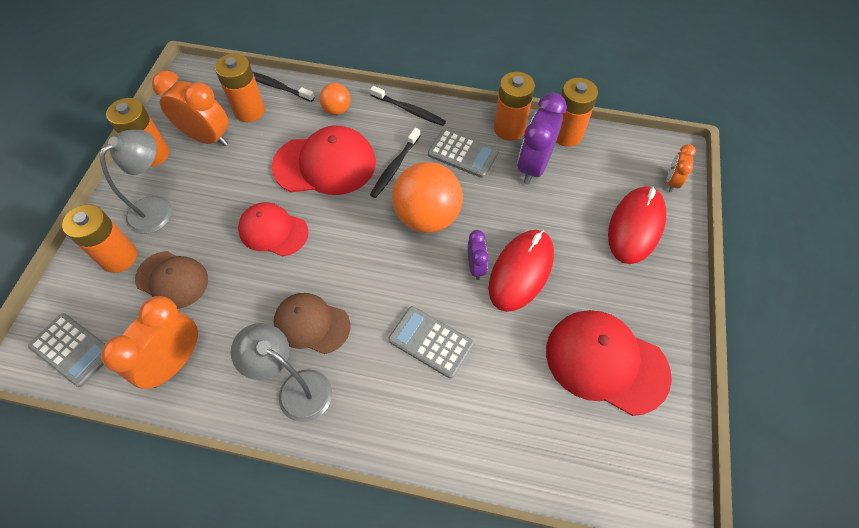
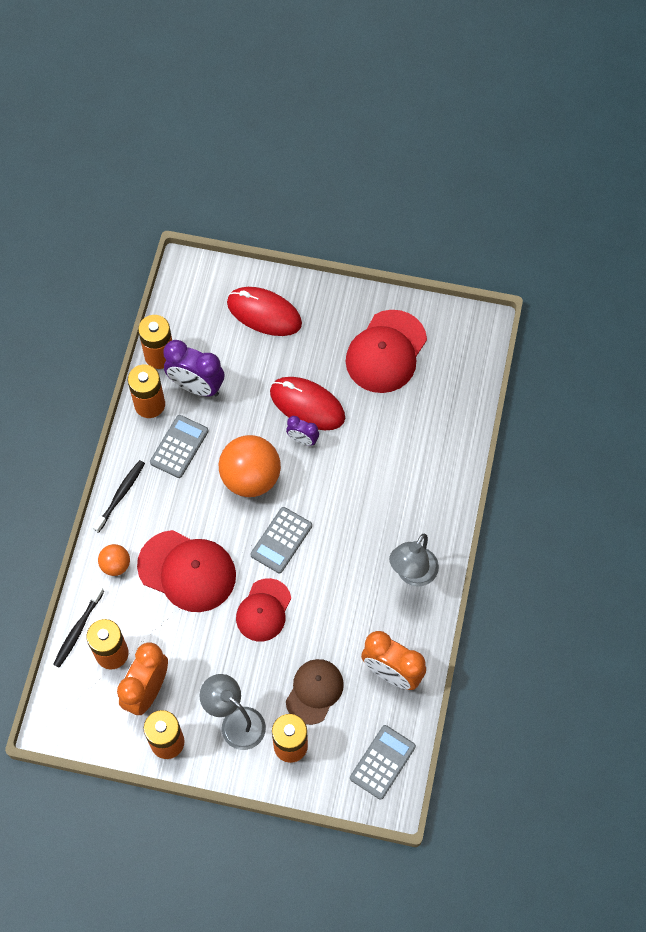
camera: 90 degrees left, 5 degrees up
red cap [272,126,376,195] -> red cap turned 120 degrees clockwise [137,530,236,612]
brown cap [274,293,350,354] -> none
black toothbrush [370,128,421,198] -> none
grey calculator [388,306,473,379] -> grey calculator moved to [250,507,312,573]
purple clock [468,230,489,280] -> purple clock turned 150 degrees counterclockwise [286,416,319,446]
orange clock [667,144,696,192] -> none

